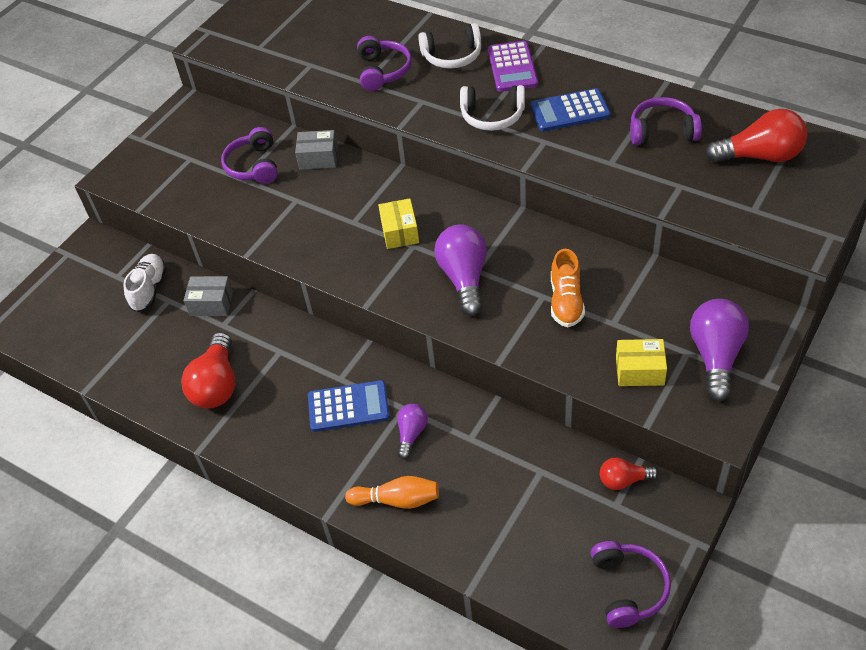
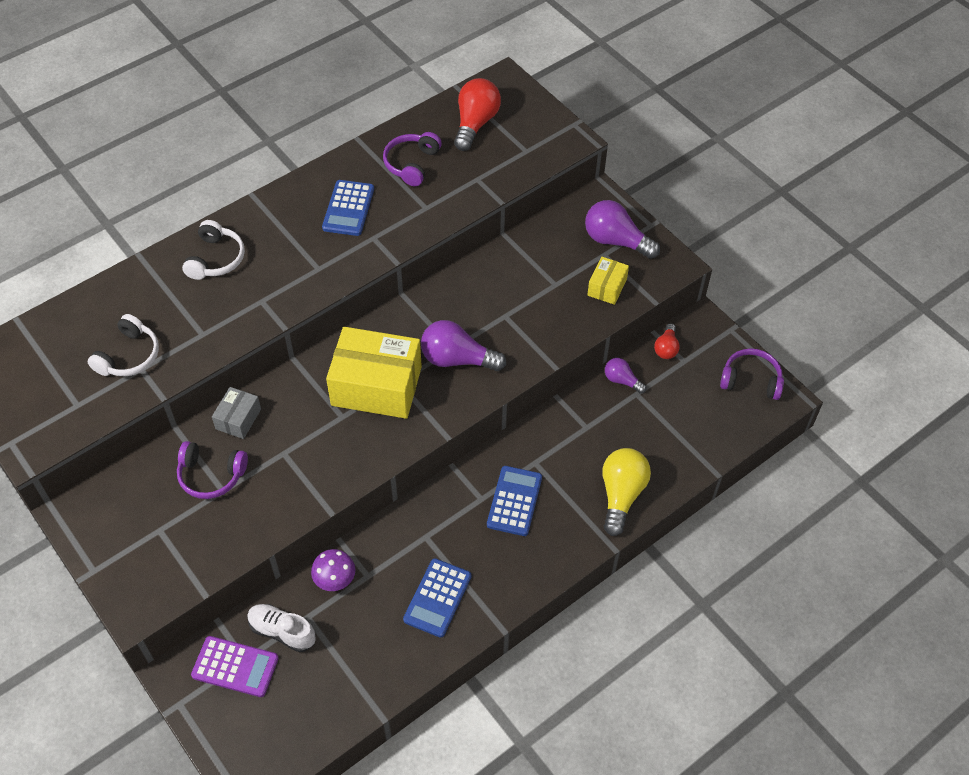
camera: 75 degrees left, 5 degrees up
red light bulb [181,332,235,409] -> blue calculator [403,558,471,638]
grey box [183,276,233,316] -> purple mushroom [311,549,355,591]
orange bowling pin [345,476,439,509] -> yellow light bulb [602,448,651,536]
purple headphones [357,36,412,91] -> none
yellow box [378,198,419,249] -> yellow box [326,327,422,419], size x2.07
purple light bulb [397,404,428,459] -> purple light bulb moved to [605,358,646,394]
white headphones [460,85,525,131] -> white headphones moved to [88,314,159,376]
purple calculator [488,41,538,92] -> purple calculator moved to [191,636,279,697]
orange shoe [551,249,585,327] -> none

